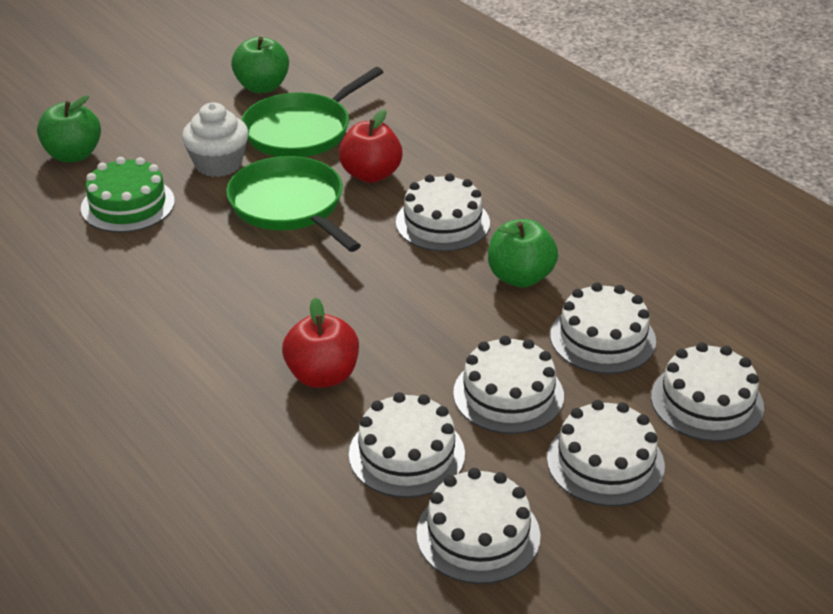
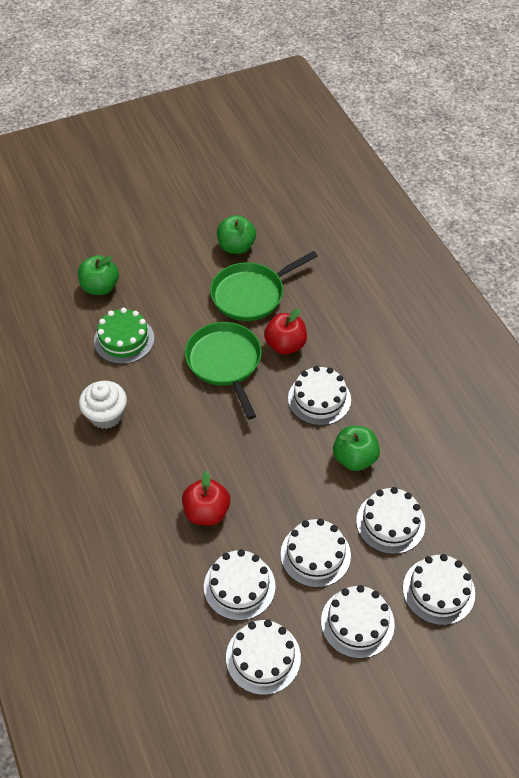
camera: 15 degrees right, 15 degrees up
white cupcake [182,103,249,177] -> white cupcake moved to [79,381,127,429]

